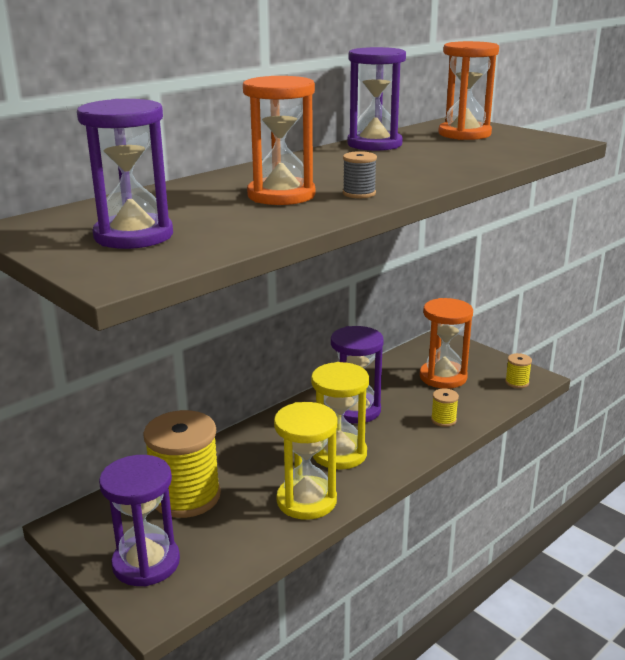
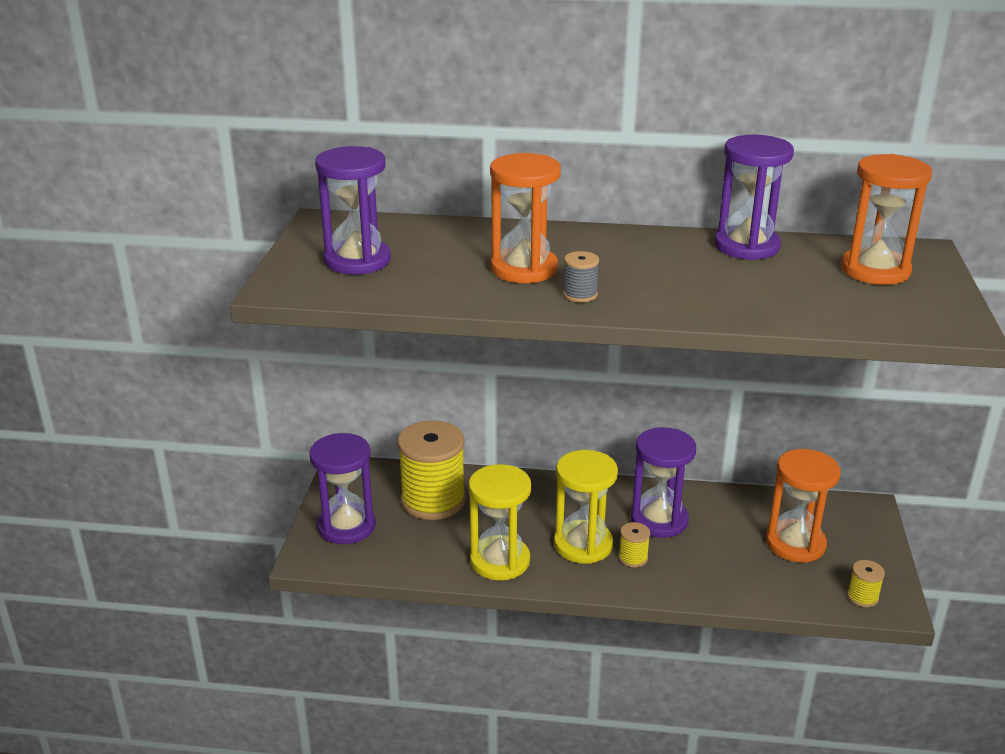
camera: 50 degrees right, 5 degrees up
yellow spool [431,388,459,427] -> yellow spool moved to [619,522,650,568]

